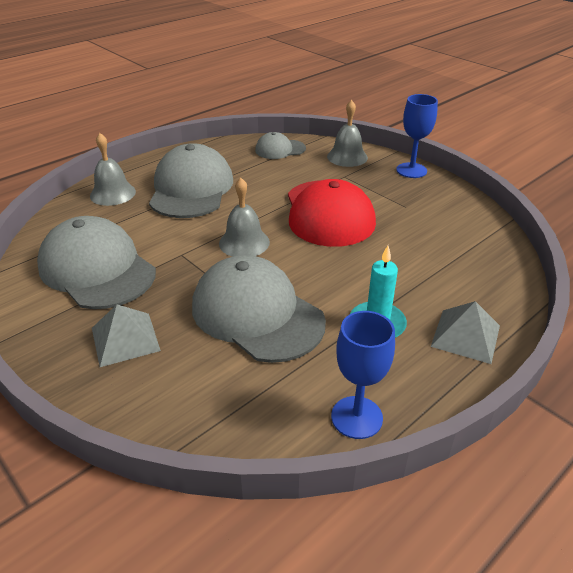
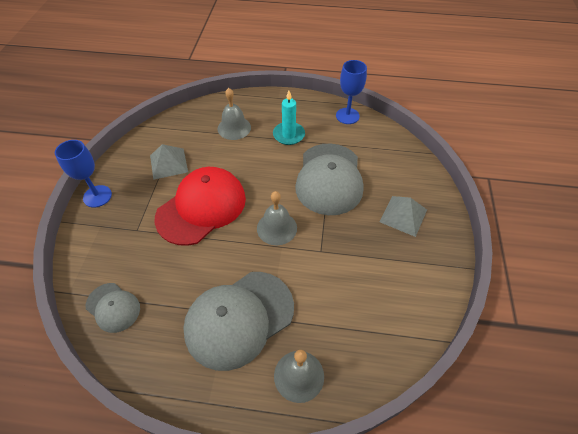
camera: 130 degrees left, 15 degrees up
grey cap [37,216,156,309] -> none
grey bell [327,100,368,167] -> grey bell moved to [218,88,251,140]
grey pyramid [431,301,500,364] -> grey pyramid moved to [150,144,188,180]

